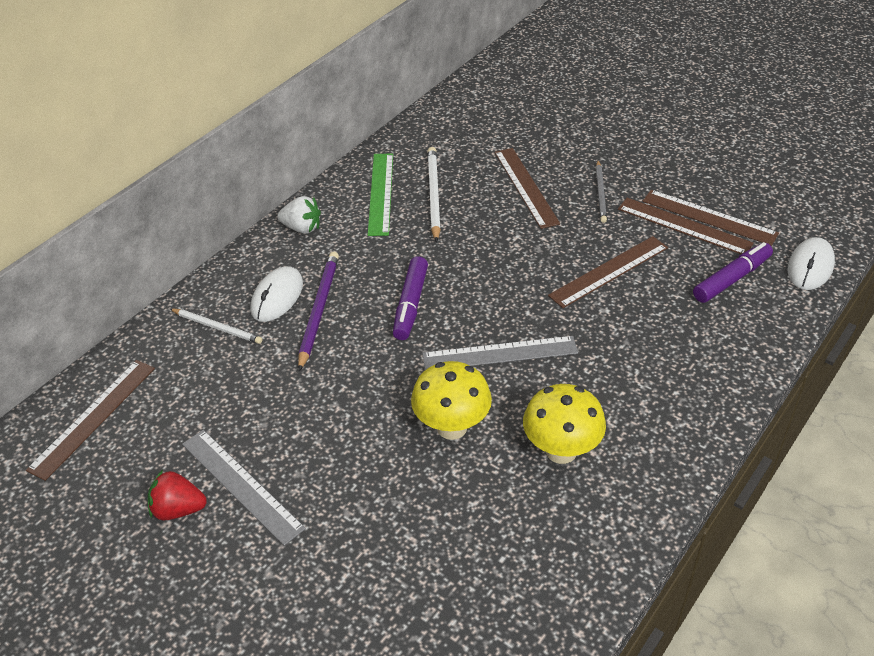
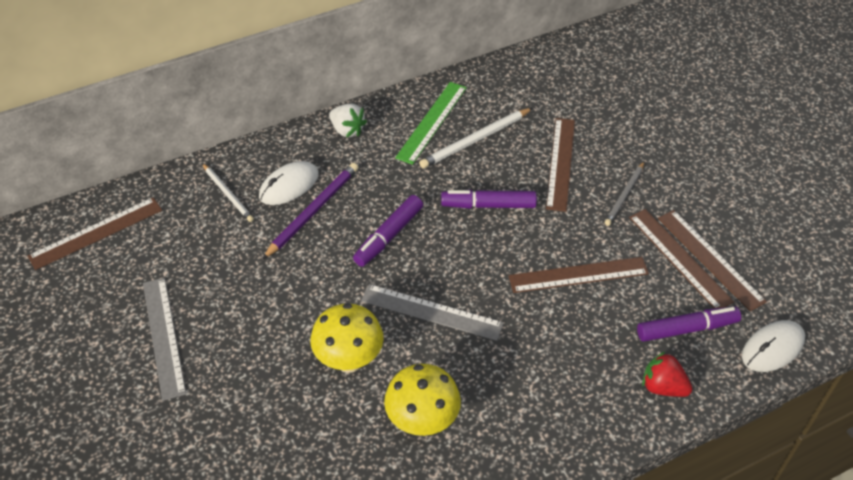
camera: 25 degrees right, 5 degrees up
red strawberry [148,470,207,521] -> red strawberry moved to [642,351,692,397]
white pencil [427,147,441,242] -> white pencil turned 150 degrees counterclockwise [419,108,532,169]
none -> purple marker [441,190,537,209]

